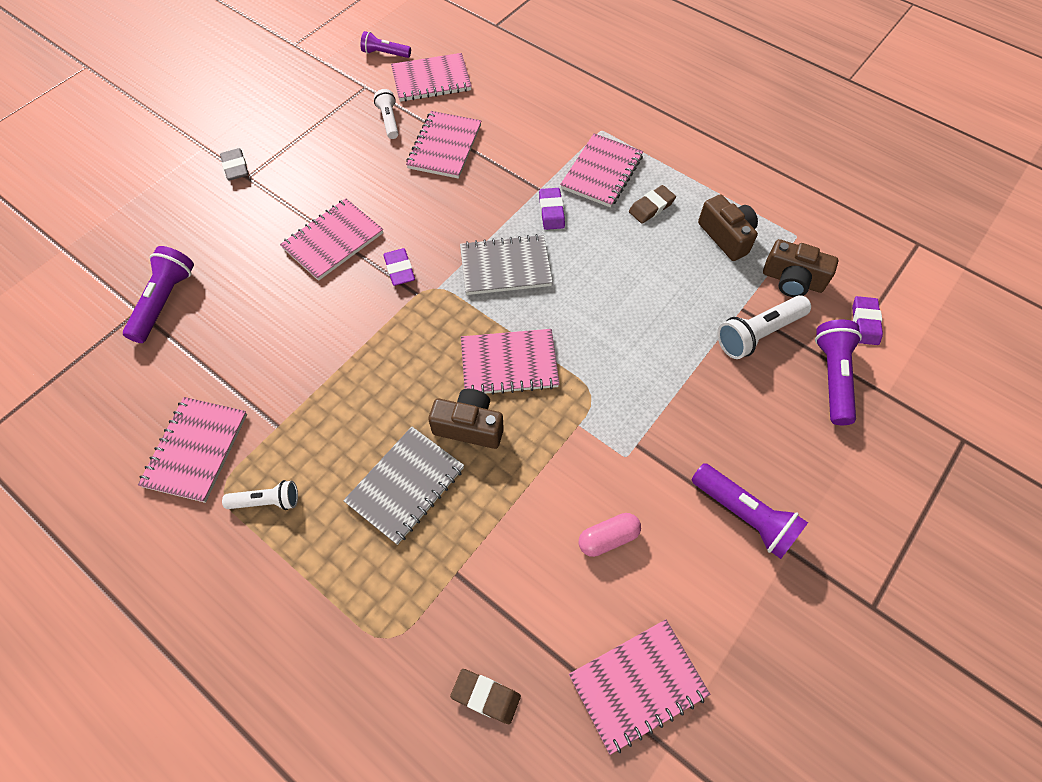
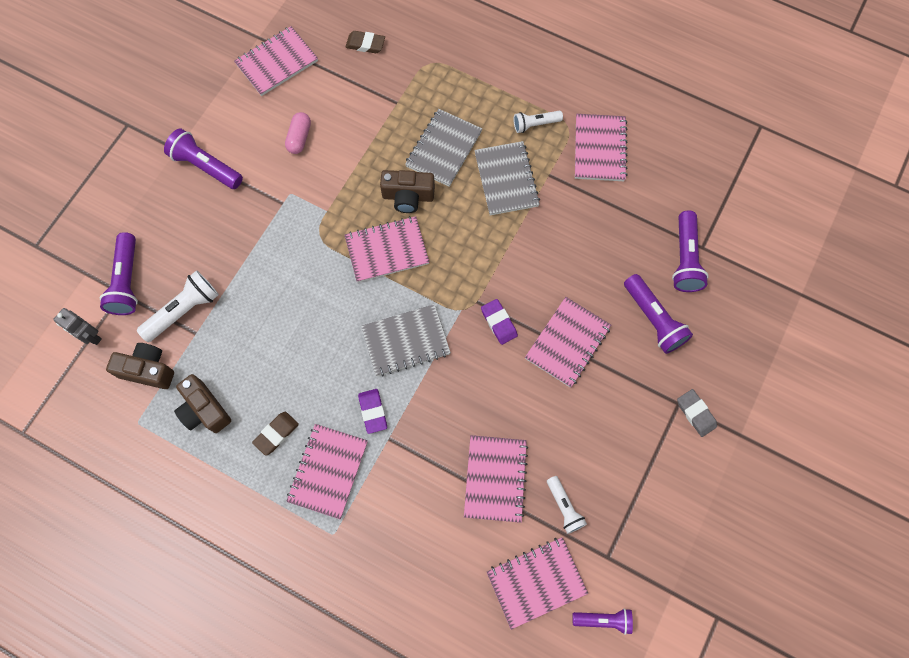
camera: 170 degrees right, 10 degrees up
pink capsule [579,513,641,557] -> pink capsule turned 45 degrees counterclockwise [285,112,311,154]
purple eraser [852,296,883,345] -> grey robot [53,308,102,345]
none -> grey notebook [474,141,540,215]
none -> purple flashlight [624,274,693,354]

